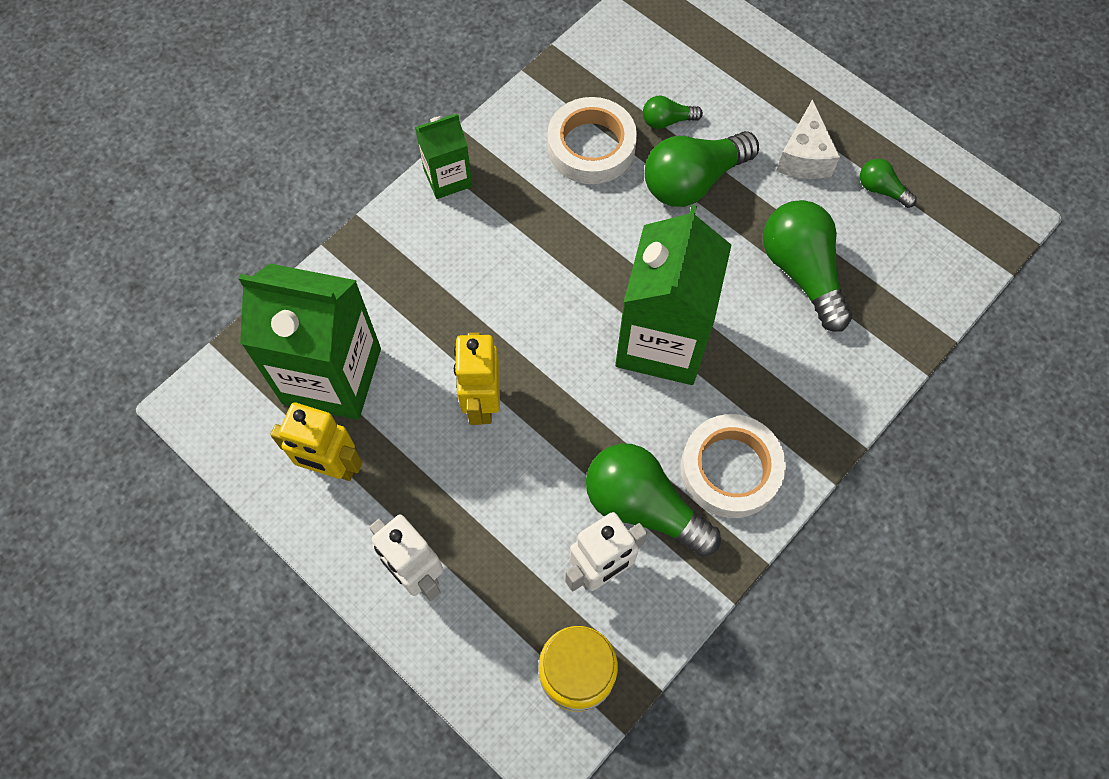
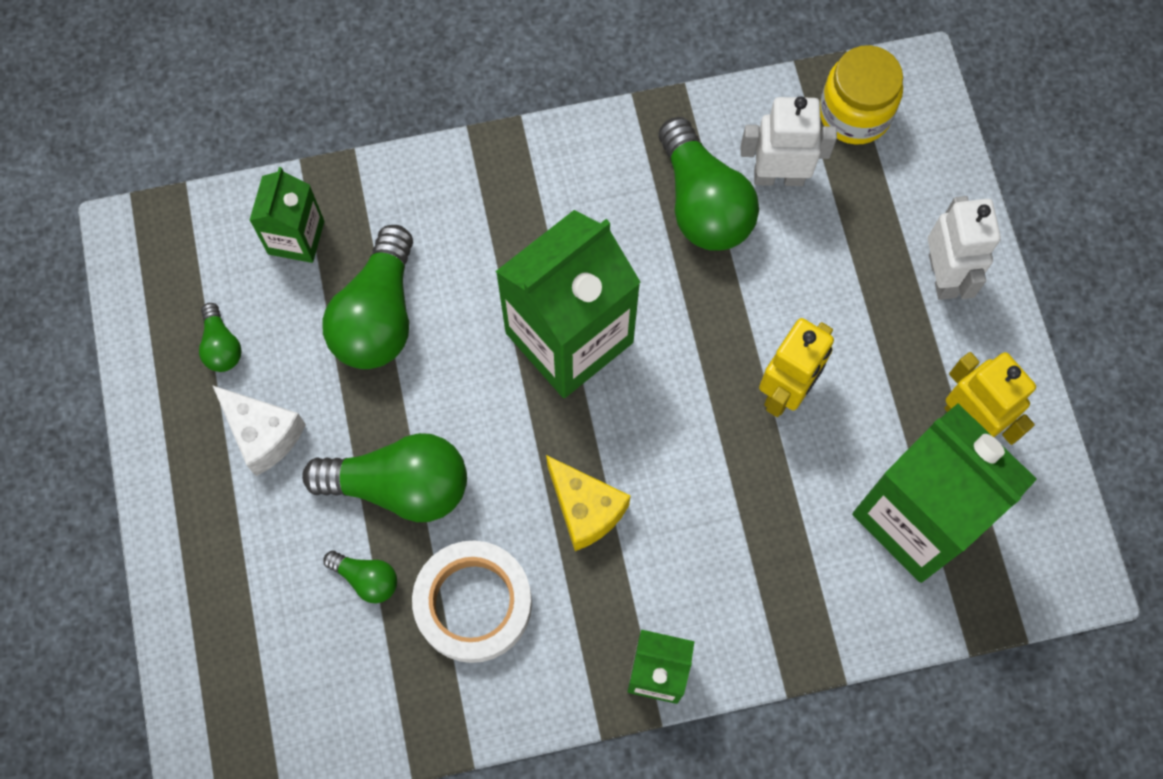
camera: 145 degrees left, 5 degrees up
white tape [681,414,786,518] -> none
white cheese [776,99,840,179] -> white cheese turned 90 degrees clockwise [212,385,306,476]
none -> green carton [249,167,324,263]
none -> yellow cheese [546,455,631,551]

